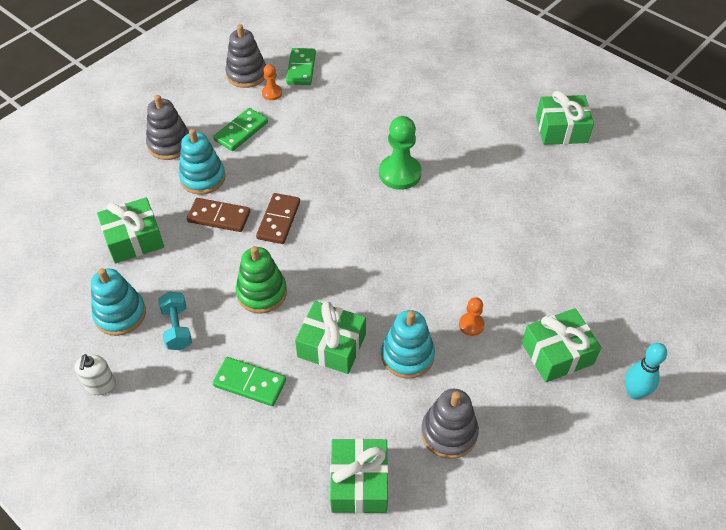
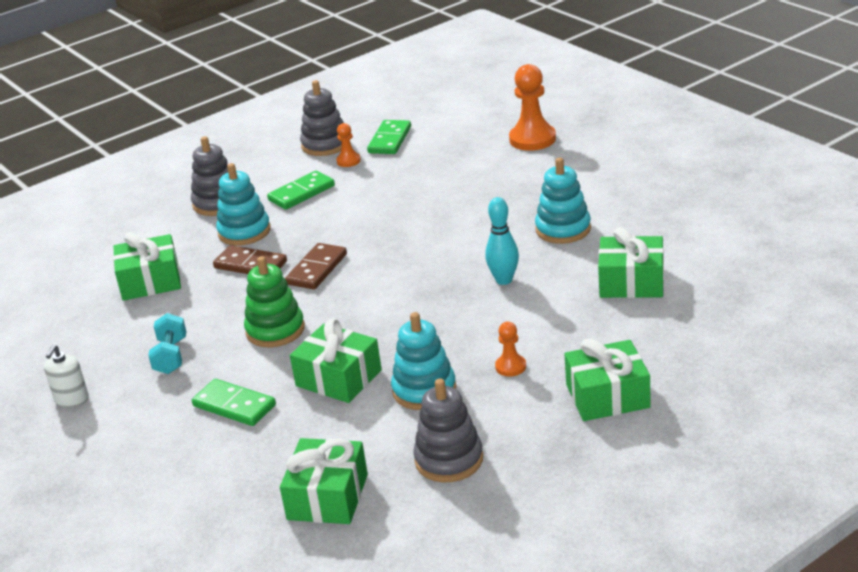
camera: 15 degrees right, 20 degrees down
turquoise stacking toy [91,268,146,336] -> turquoise stacking toy moved to [535,158,591,244]
green pawn [379,116,422,190] -> none
green gift [536,91,594,145] -> green gift moved to [598,227,664,298]
turquoise bowling pin [625,343,667,400] -> turquoise bowling pin moved to [486,197,519,285]
none -> orange pawn [509,64,556,151]

